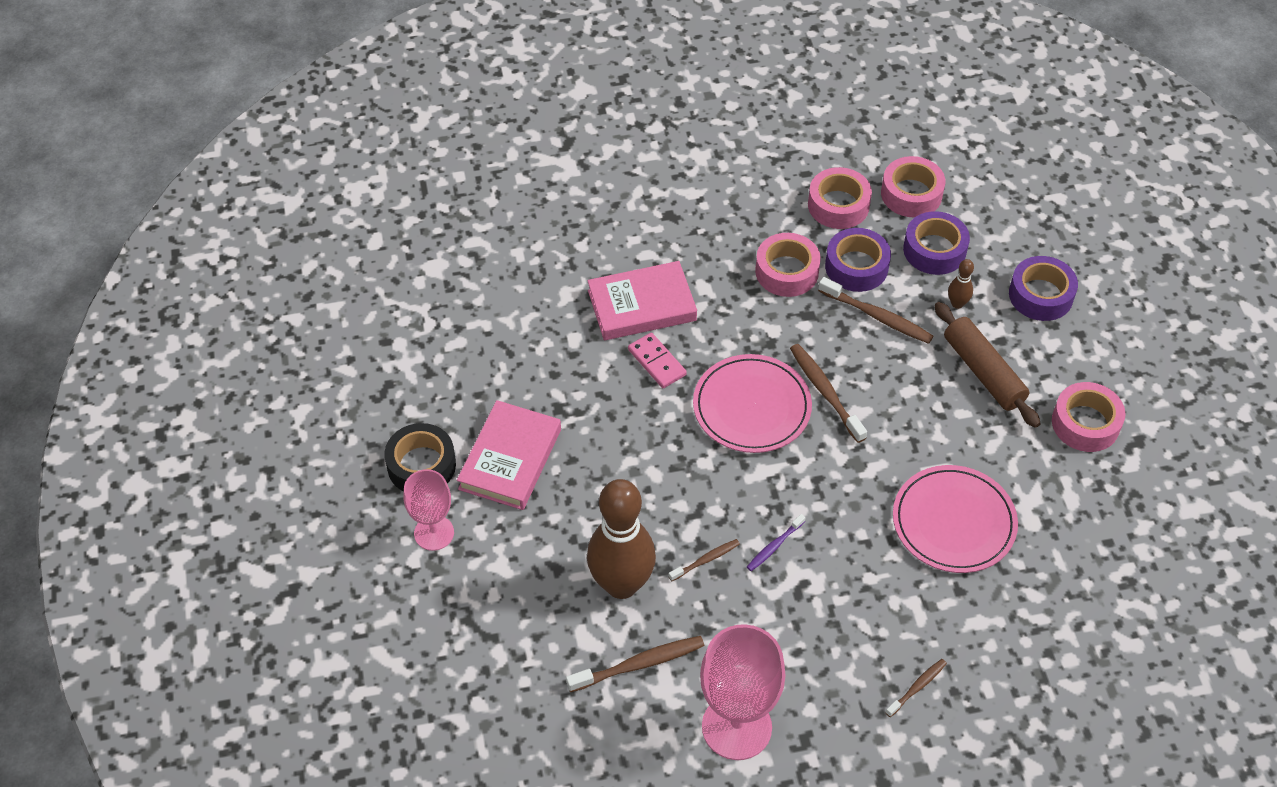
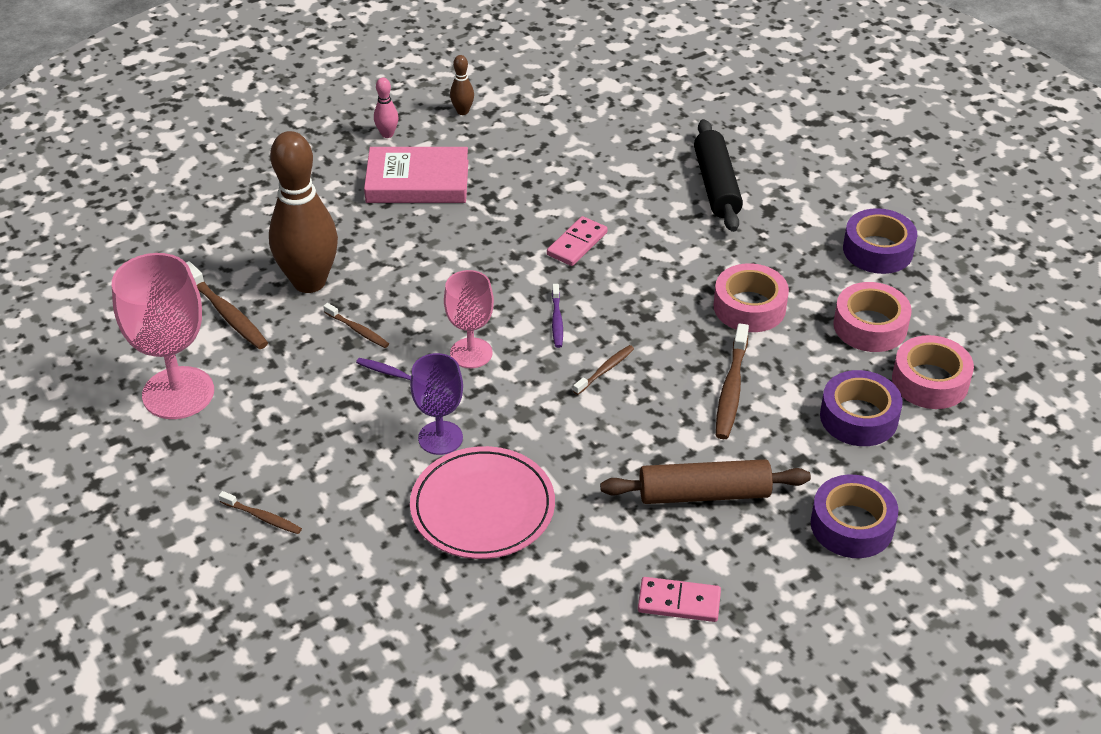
camera: 70 degrees right, 10 degrees down
black tape [384,423,456,491] -> pink bowling pin [374,77,398,138]
pink goblet [404,469,454,551] -> pink goblet moved to [444,270,494,368]
pink book [587,261,697,340] -> none
pink plate [693,354,812,453] -> purple toothbrush [552,284,563,348]
brown toothbrush [790,344,867,443] -> brown toothbrush [573,345,634,395], size x0.59
purple tape [825,228,891,292] -> purple tape moved to [843,208,917,274]
brown rolling pin [934,302,1041,428] -> brown rolling pin turned 45 degrees clockwise [600,459,811,504]
brown bowling pin [948,259,974,309] -> brown bowling pin moved to [450,55,474,115]
pink tape [1052,382,1125,452] -> pink domino [638,577,721,622]
none -> purple goblet [410,353,463,455]
none -> black rolling pin [694,119,743,232]

